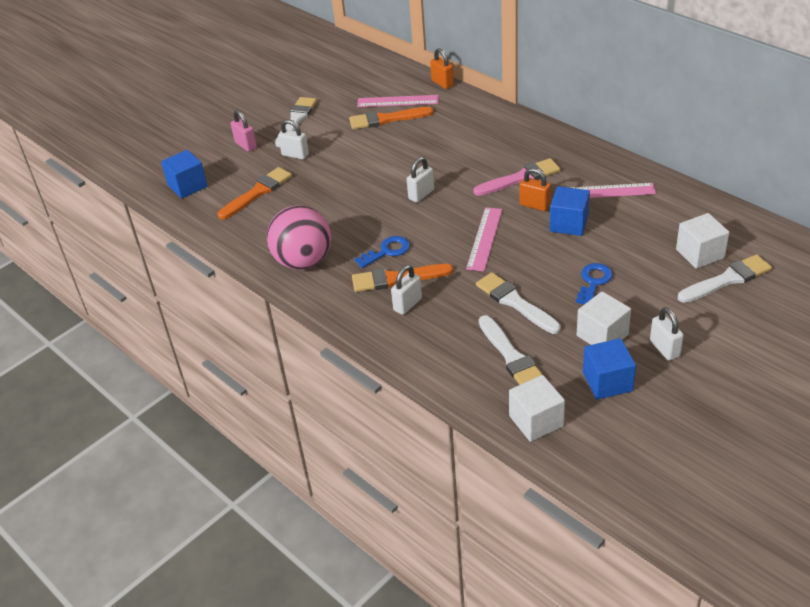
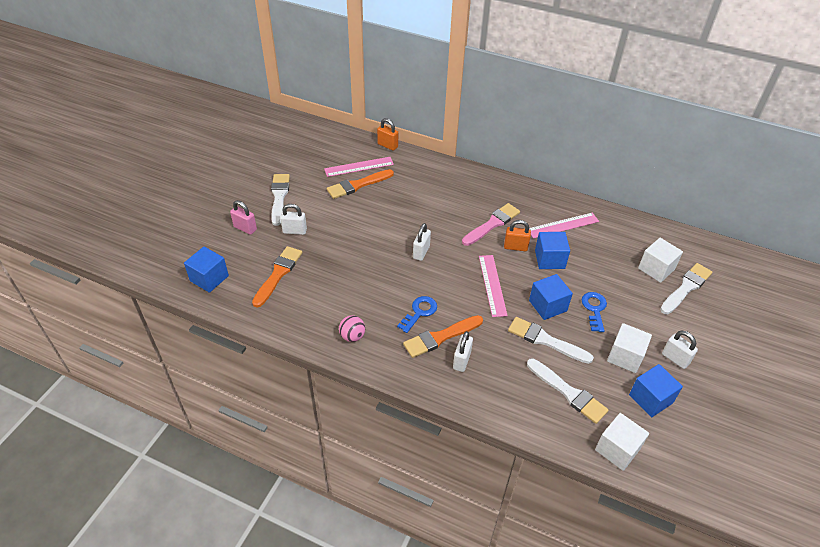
camera: 25 degrees left, 5 degrees up
pink ball [267,205,331,270] -> pink ball [339,315,365,342], size x0.47
none -> blue cube [529,274,573,320]

